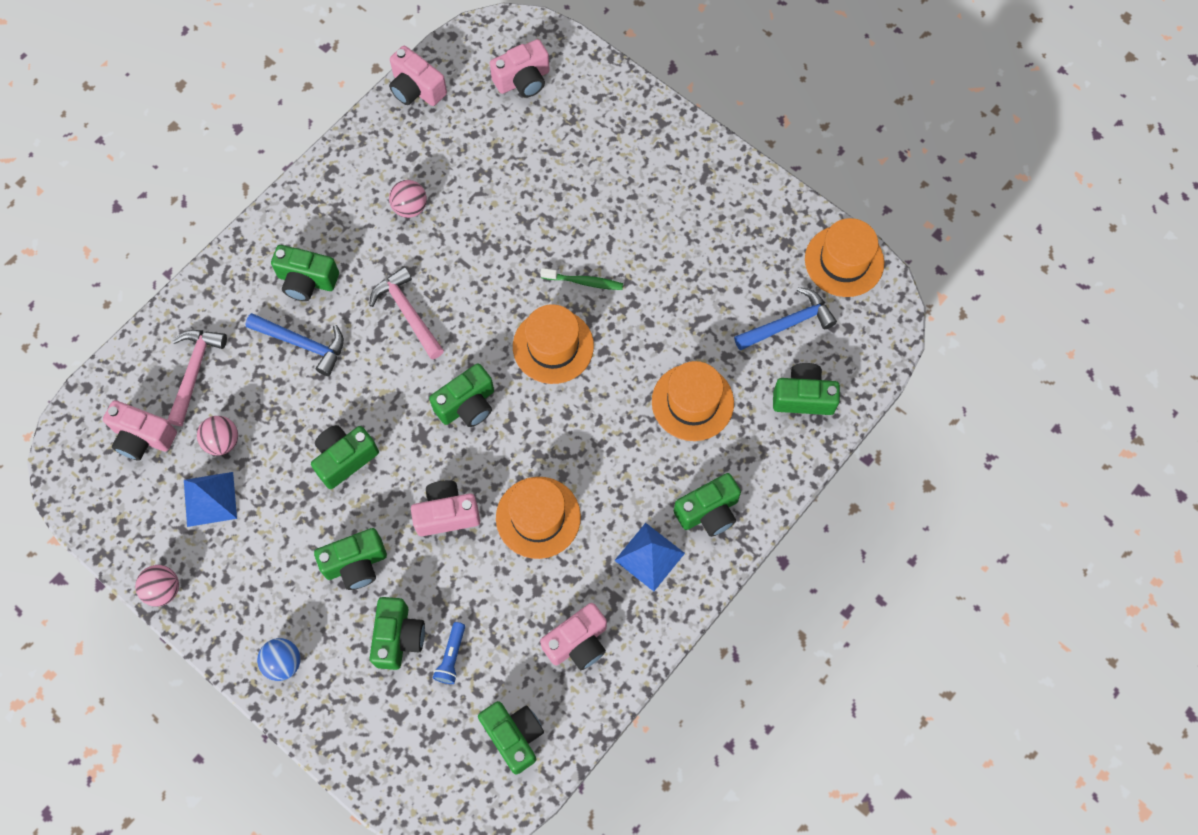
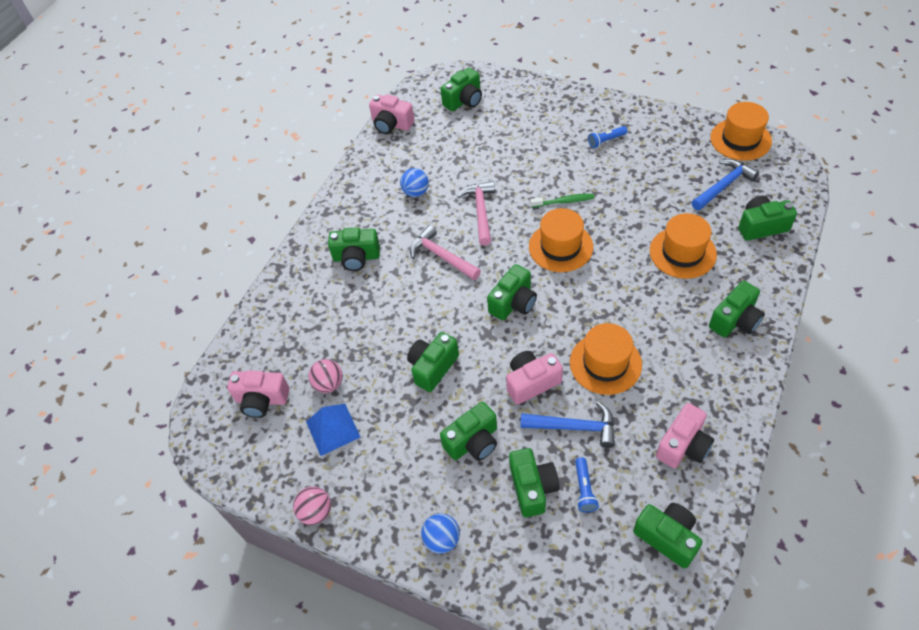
camera: 10 degrees left, 15 degrees down
pink hammer [168,330,227,426] -> pink hammer moved to [457,181,495,246]
blue hammer [245,313,344,376] -> blue hammer moved to [520,402,615,448]
pink ball [389,180,427,218] -> blue ball [400,168,429,197]
pink camera [490,39,550,97] -> green camera [440,68,482,111]
blue pyramid [614,523,685,591] -> none
none -> blue flashlight [588,126,628,148]

